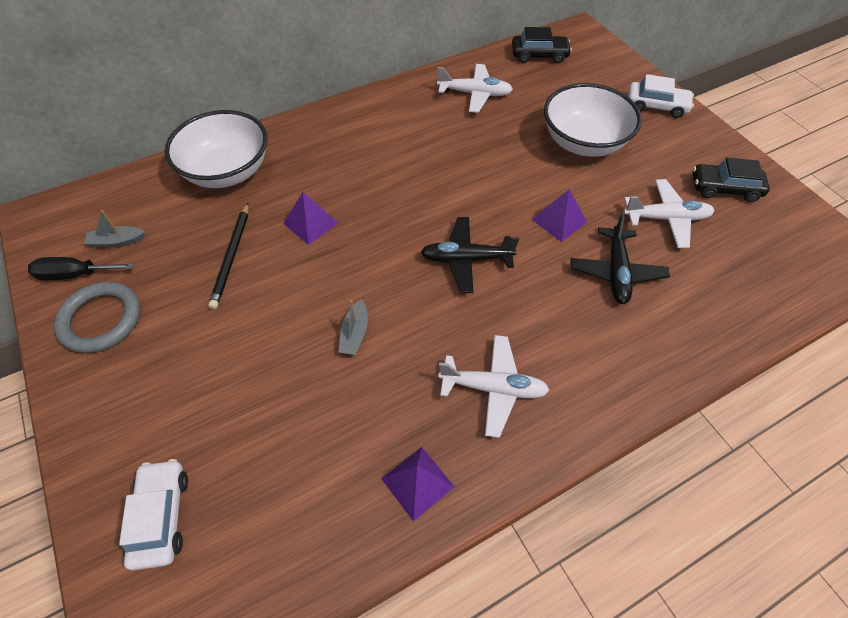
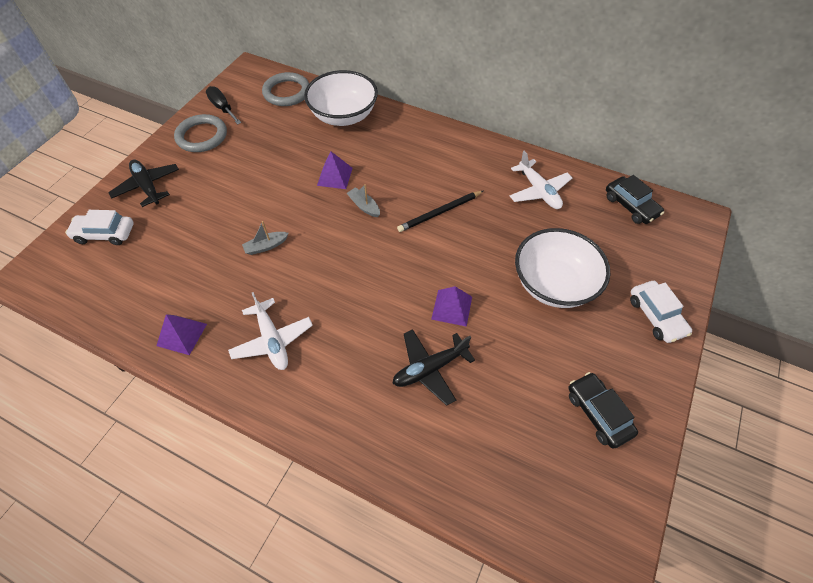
camera: 55 degrees right, 0 degrees up
grey boat [84,210,145,248] -> grey boat moved to [347,184,380,217]
white car [119,459,188,571] -> white car turned 135 degrees counterclockwise [65,210,134,245]
black pencil [208,203,249,309] -> black pencil moved to [397,191,483,232]
black plane [420,217,519,293] -> black plane moved to [108,159,179,207]
white plane [623,179,714,248] -> none
none -> grey ring [262,72,309,106]

